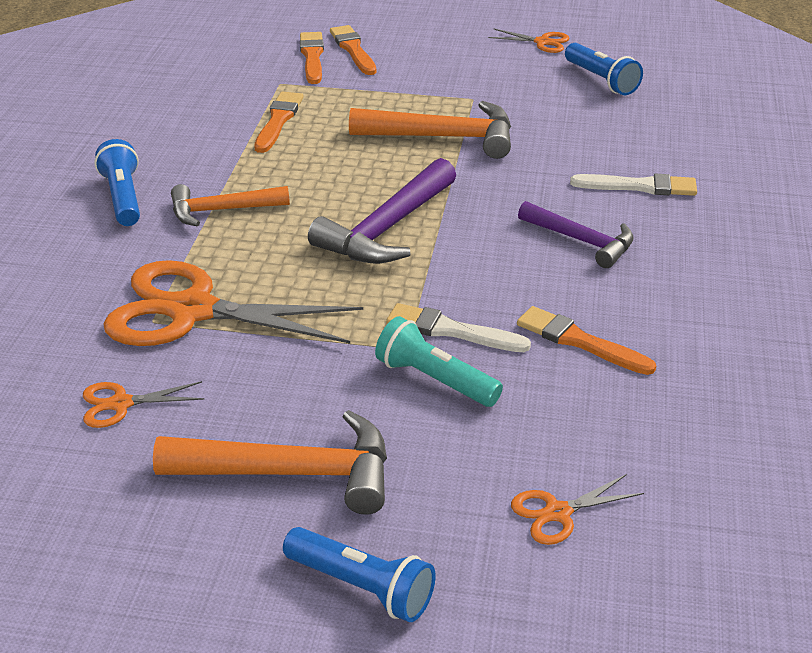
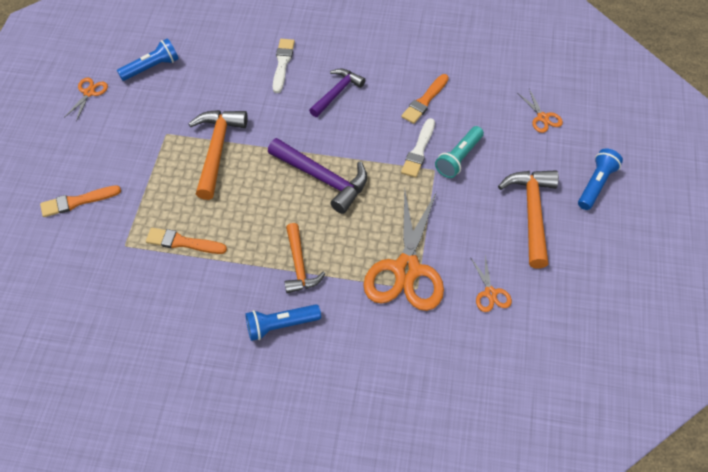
camera: 90 degrees left, 20 degrees up
orange brush [300,32,324,84] -> none

